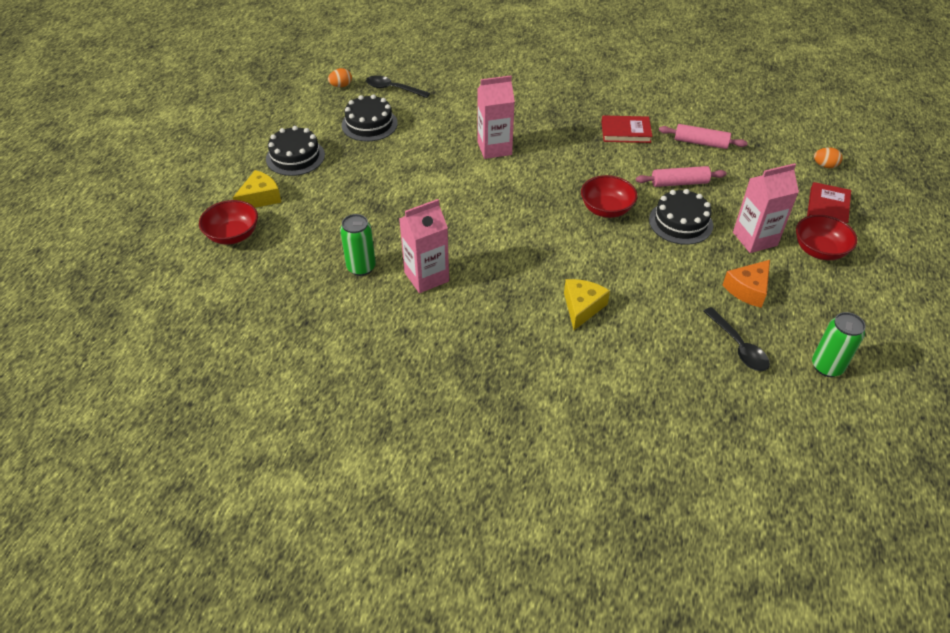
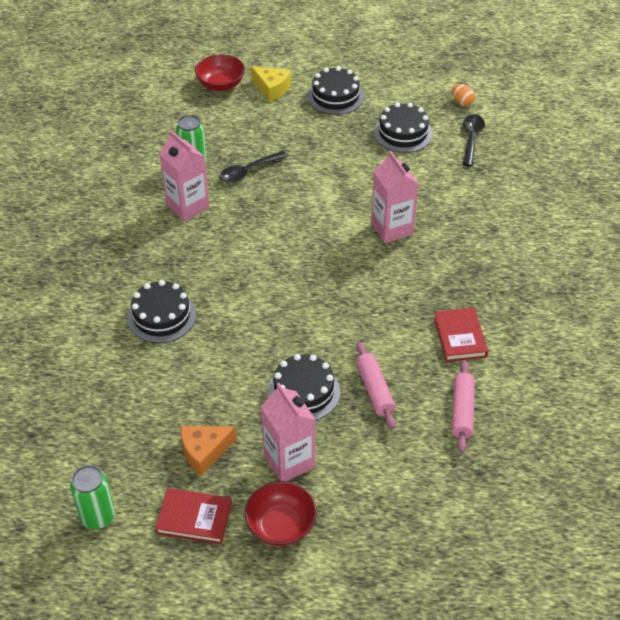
camera: 80 degrees right, 0 degrees up
yellow cheese [564,279,610,330] -> black cake [127,280,196,343]
red bowl [581,175,637,218] -> none
black spoon [703,307,770,371] -> black spoon moved to [219,151,288,183]
orange cheese [723,260,770,308] -> orange cheese turned 60 degrees counterclockwise [181,426,237,476]
red book [807,182,851,223] -> red book moved to [155,488,232,544]
orange egg [814,147,843,168] -> none

